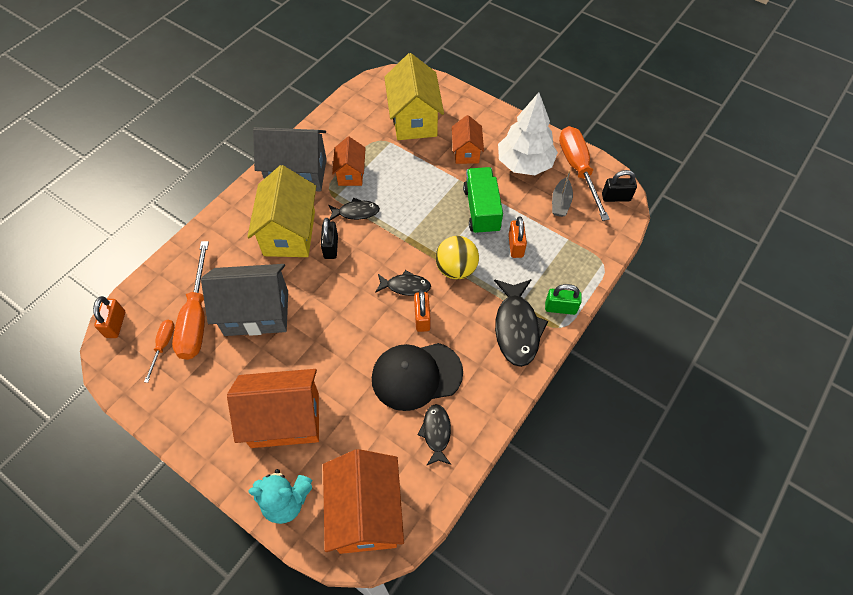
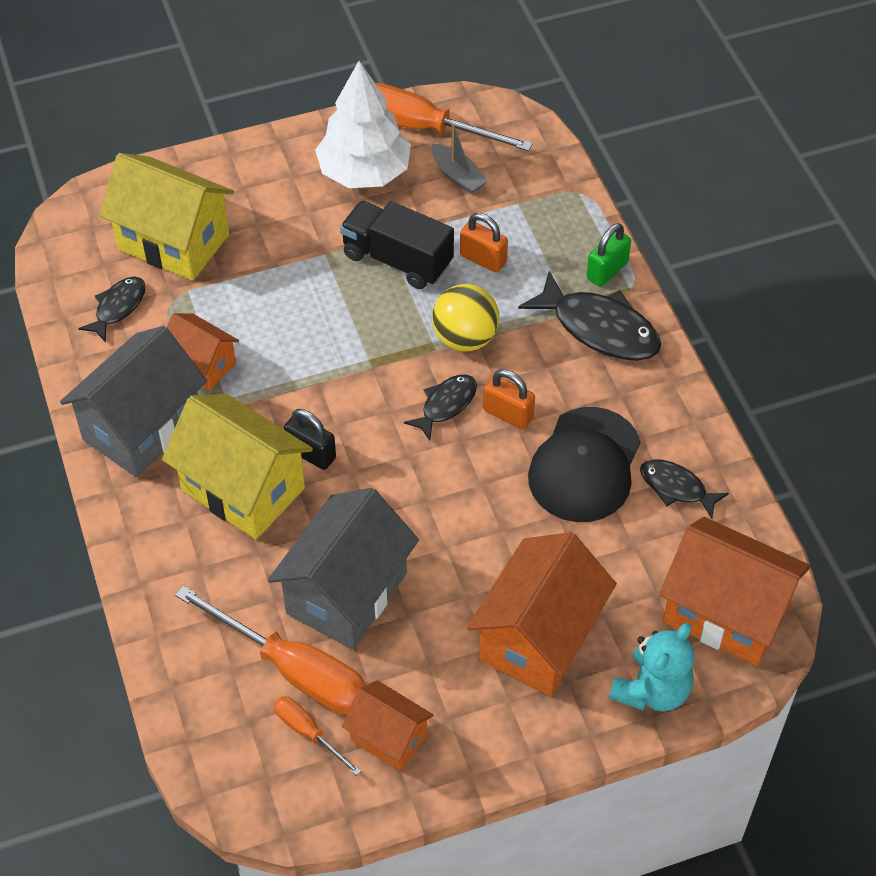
camera: 55 degrees left, 5 degrees down
orange padlock [93,296,125,338] -> none
black fish [328,198,380,221] -> black fish moved to [78,277,146,342]
orange house [452,115,484,164] -> orange house moved to [342,680,434,771]
green truck [463,167,503,235] -> black truck [340,201,454,289]
black padlock [602,170,637,202] -> none

